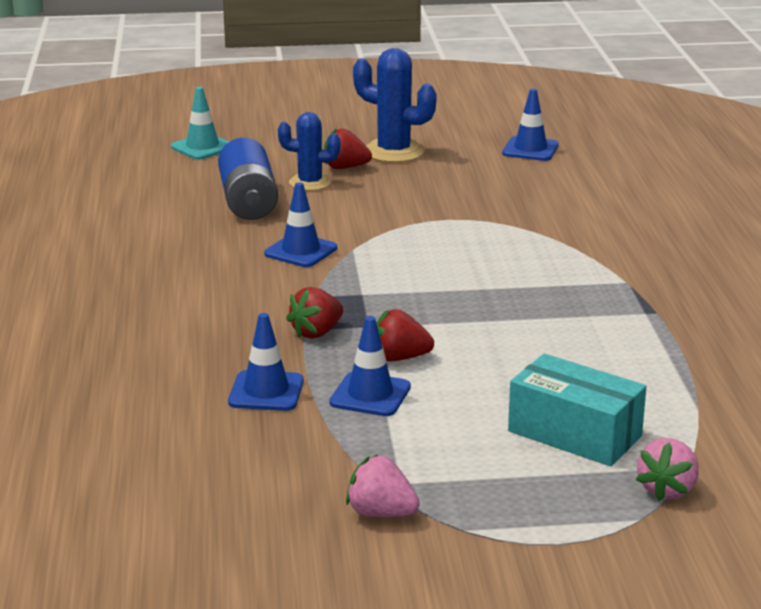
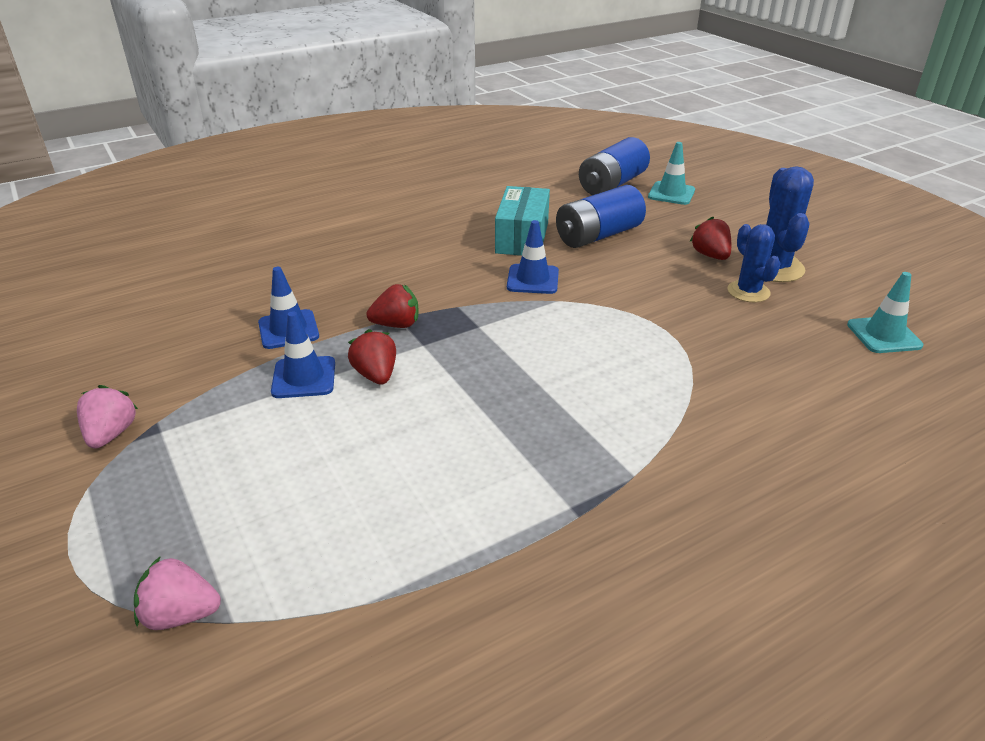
camera: 65 degrees right, 10 degrees up
blue cactus [278,112,341,191] -> blue cactus moved to [727,224,781,302]
red strawberry [286,287,343,339] -> red strawberry turned 150 degrees clockwise [366,284,419,328]
blue traffic cone [502,89,559,161] -> turquoise traffic cone [847,272,923,353]
turquoise box [508,354,647,466] -> turquoise box moved to [495,186,550,256]
none -> blue battery [579,137,650,195]

